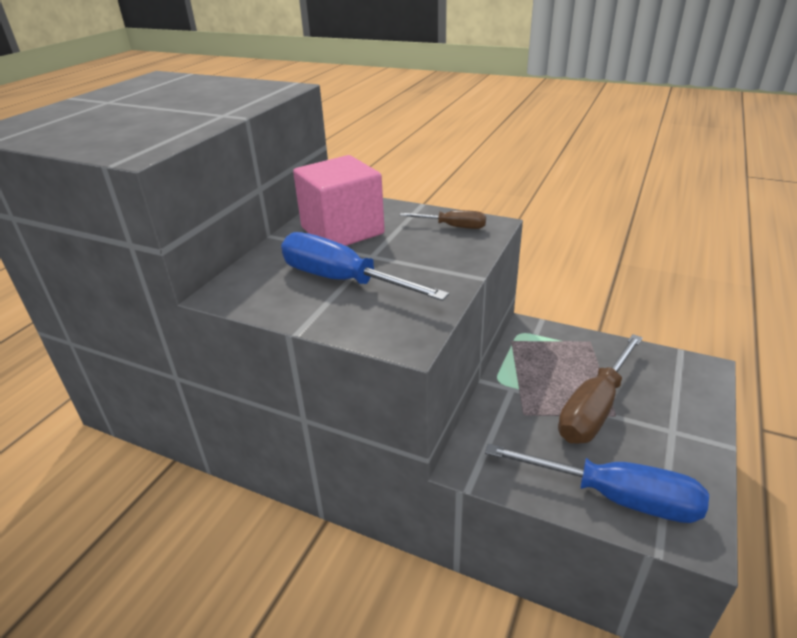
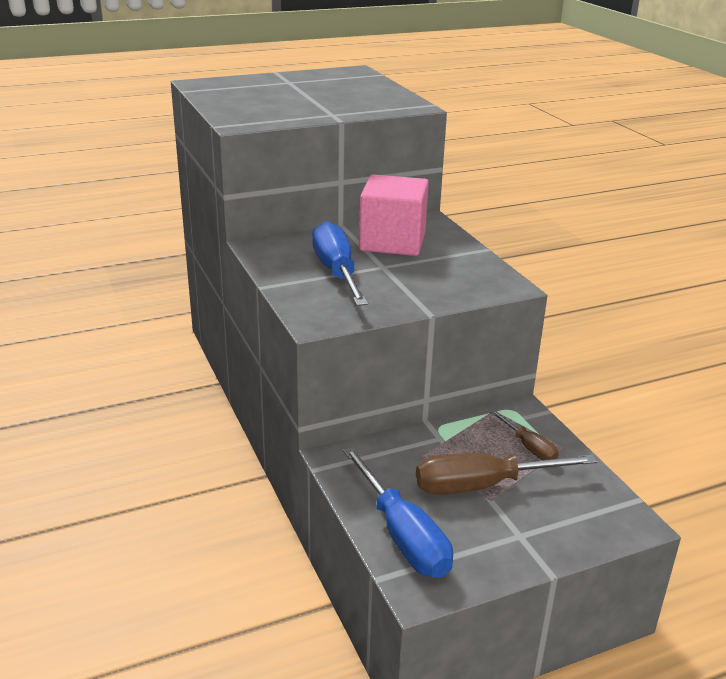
camera: 40 degrees right, 5 degrees down
brown screwdriver [400,210,486,229] -> brown screwdriver moved to [490,410,559,460]

